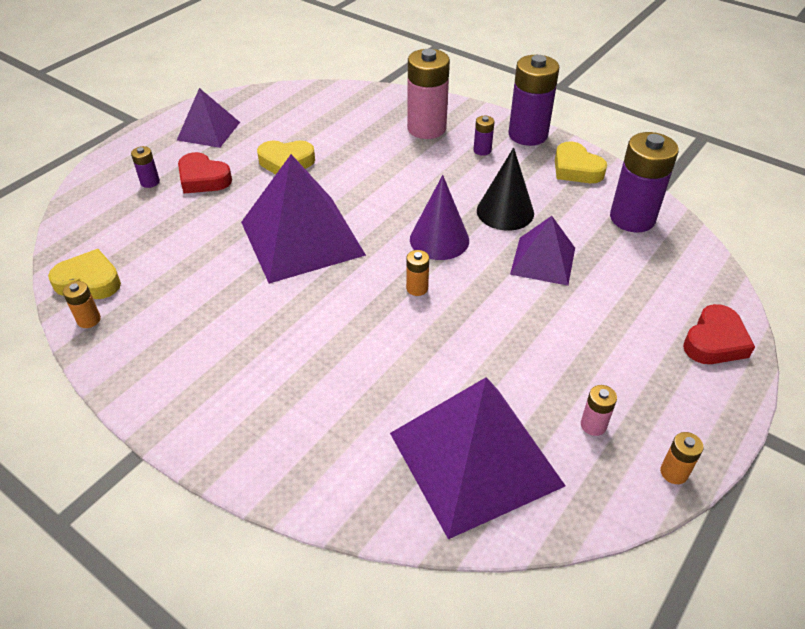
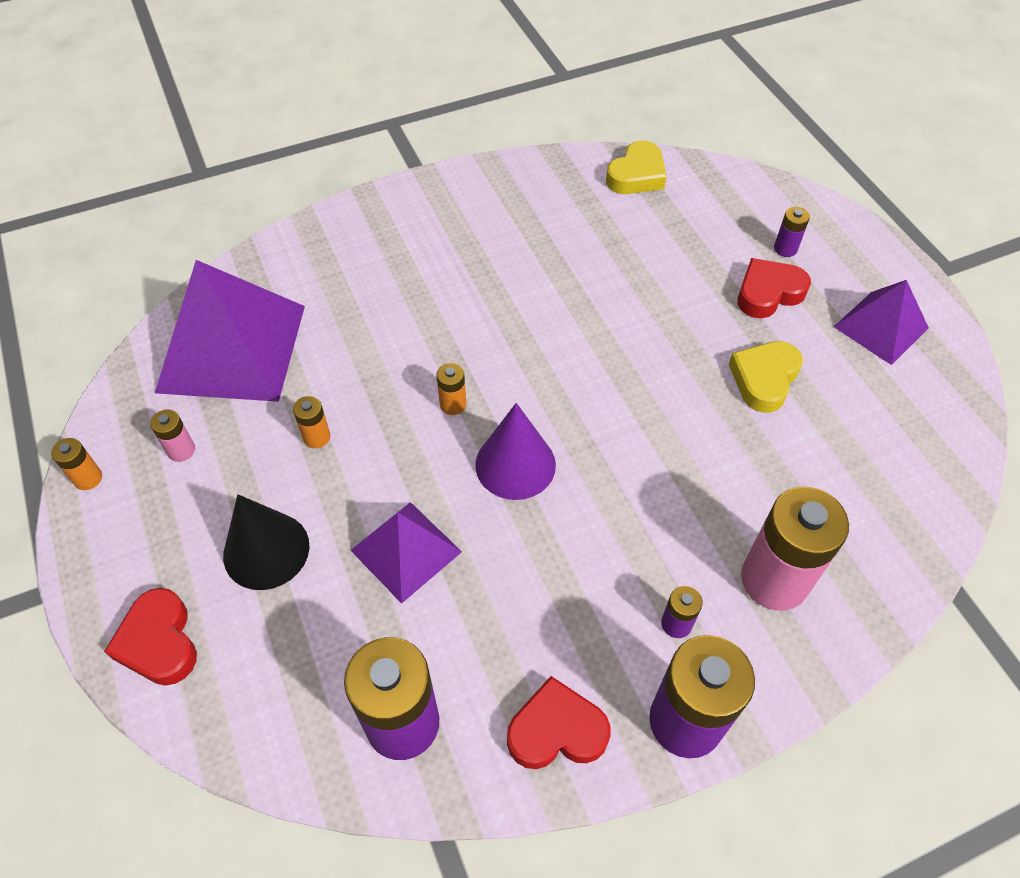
camera: 120 degrees right, 10 degrees up
orange battery [63,281,101,328] -> orange battery moved to [293,396,330,448]
purple pyramid [241,154,366,284] -> none
black cone [477,147,534,231] -> black cone moved to [223,494,309,590]
yellow heart [555,142,607,183] -> red heart [507,676,611,769]

